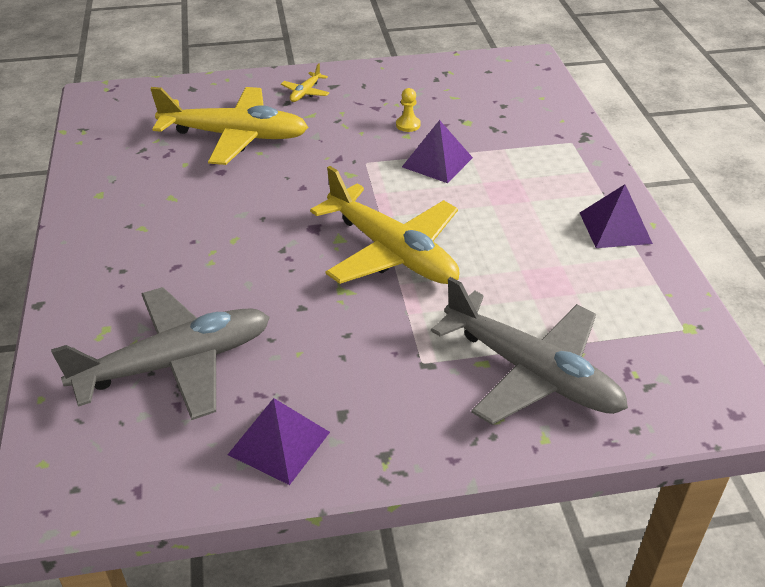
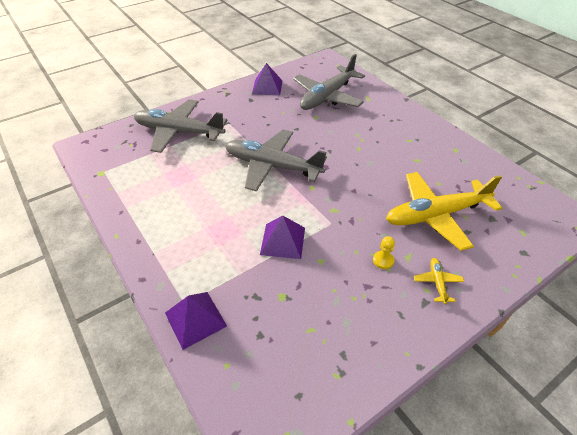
camera: 155 degrees right, 5 degrees up
yellow plane [310,166,460,284] -> grey plane [225,129,327,191]
yellow pawn [396,88,421,132] -> yellow pawn moved to [373,236,395,269]
purple pyramid [580,184,653,248] -> purple pyramid moved to [165,292,227,350]

